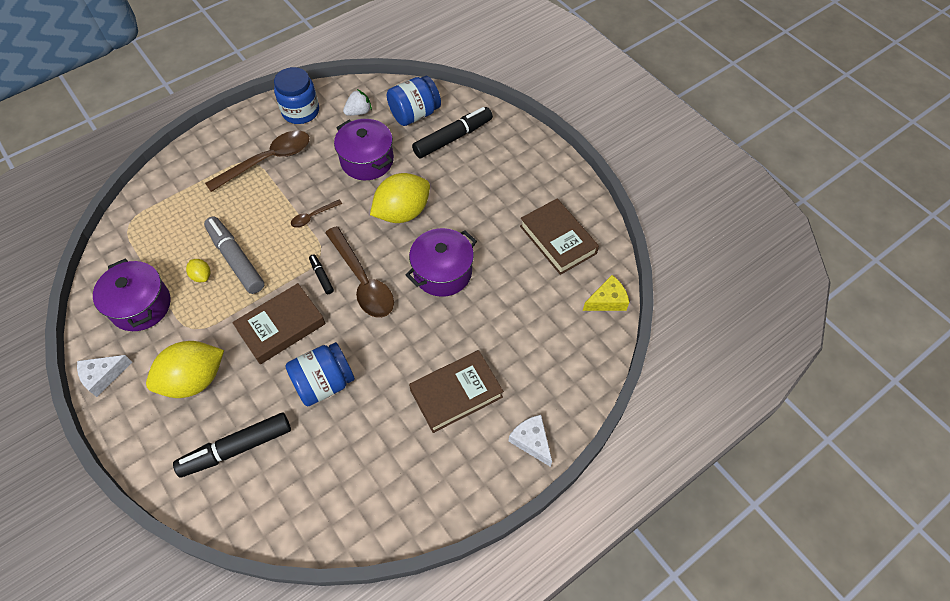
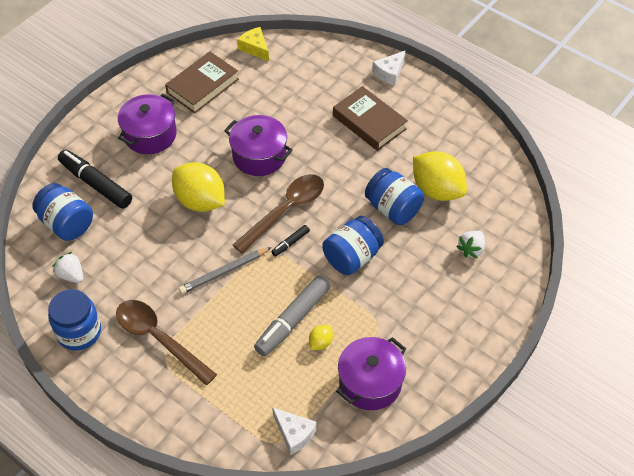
camera: 105 degrees left, 5 degrees down
white cheese [77,355,132,397] -> white cheese moved to [272,407,317,455]
yellow lemon [146,341,224,398] -> yellow lemon moved to [413,151,467,201]
black marker [173,413,291,478] -> white strawberry [456,231,485,258]
brown book [232,283,326,364] -> blue jar [323,216,384,275]
brown spoon [291,199,342,228] -> grey pencil [179,247,272,294]
purple pot [334,119,394,180] -> purple pot moved to [118,94,177,154]

